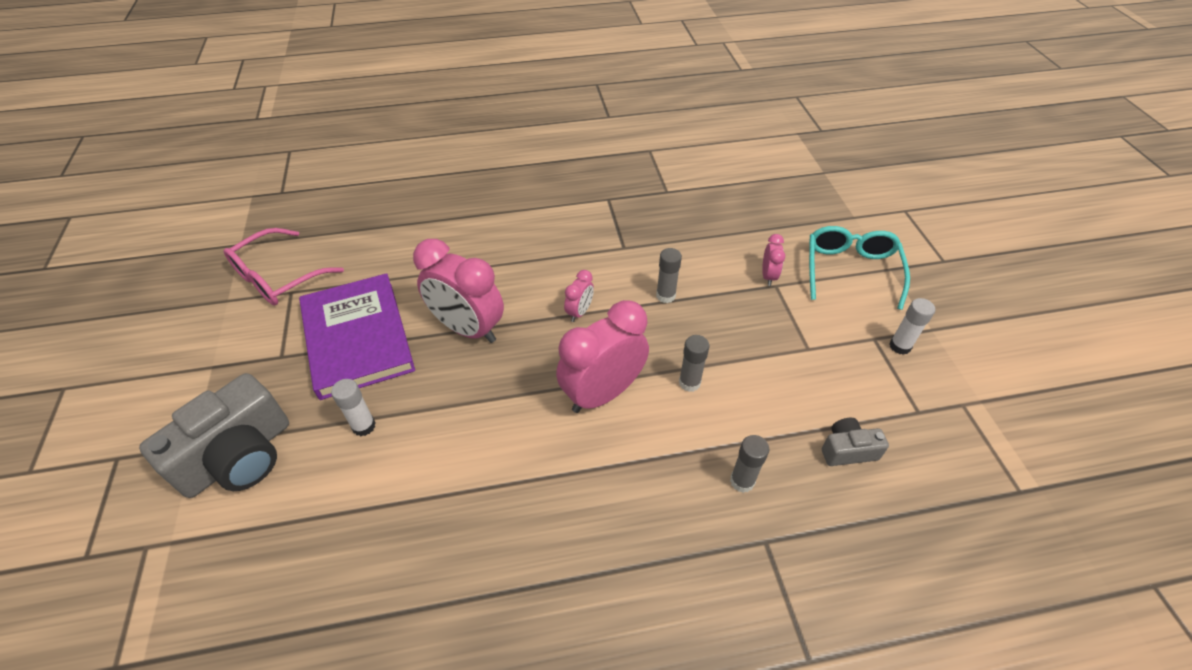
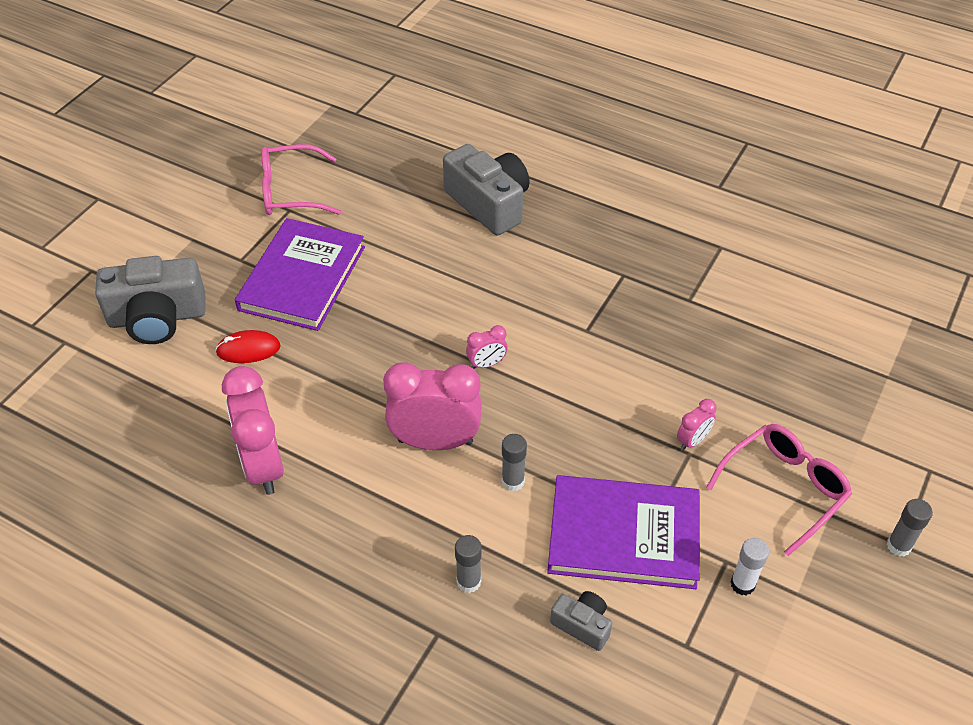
camera: 40 degrees right, 0 degrees up
white glue stick [331,379,376,436] -> red mouse [215,330,281,363]
pink clock [413,239,504,343] -> pink clock moved to [222,366,284,495]
grey glue stick [656,248,682,303] -> grey glue stick moved to [887,499,933,557]
turquoise glasses [809,226,910,310] -> pink glasses [706,424,852,556]
none -> grey camera [443,144,530,235]
none -> purple book [547,475,700,589]

